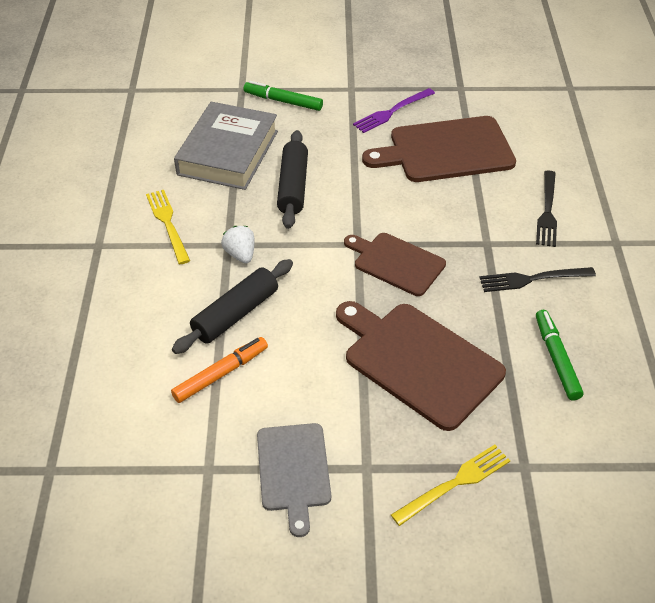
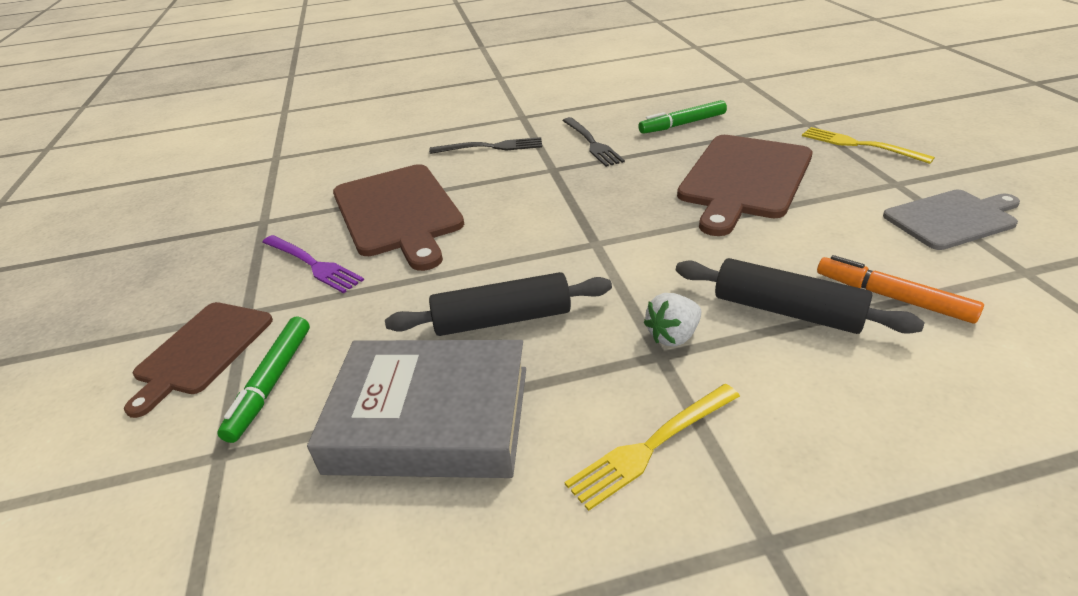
camera: 100 degrees left, 10 degrees down
brown cutting board [344,233,446,296] -> brown cutting board moved to [124,302,273,418]

